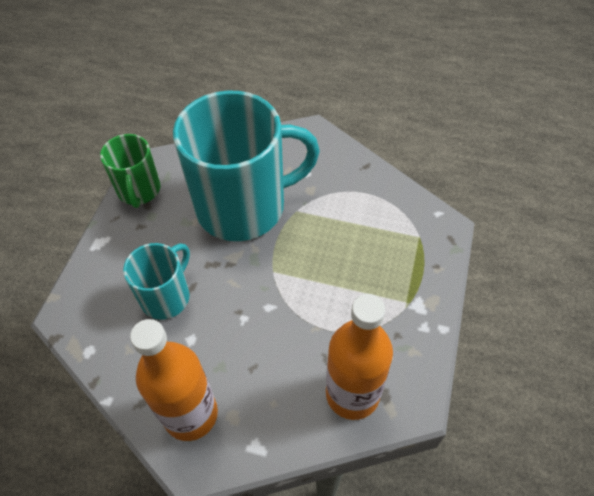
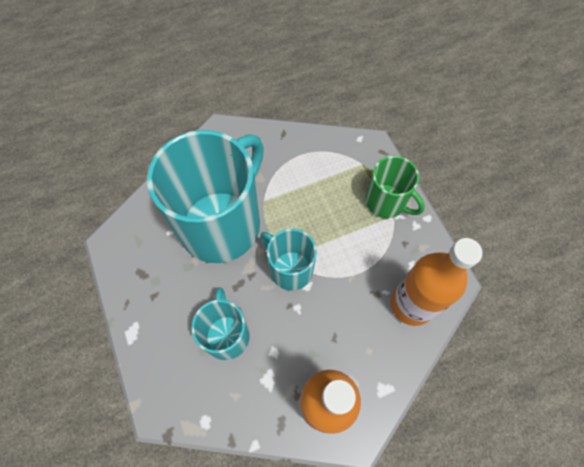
camera: 40 degrees left, 10 degrees up
green mug [100,134,161,208] -> green mug moved to [365,156,425,218]
none -> turquoise mug [260,229,317,291]

